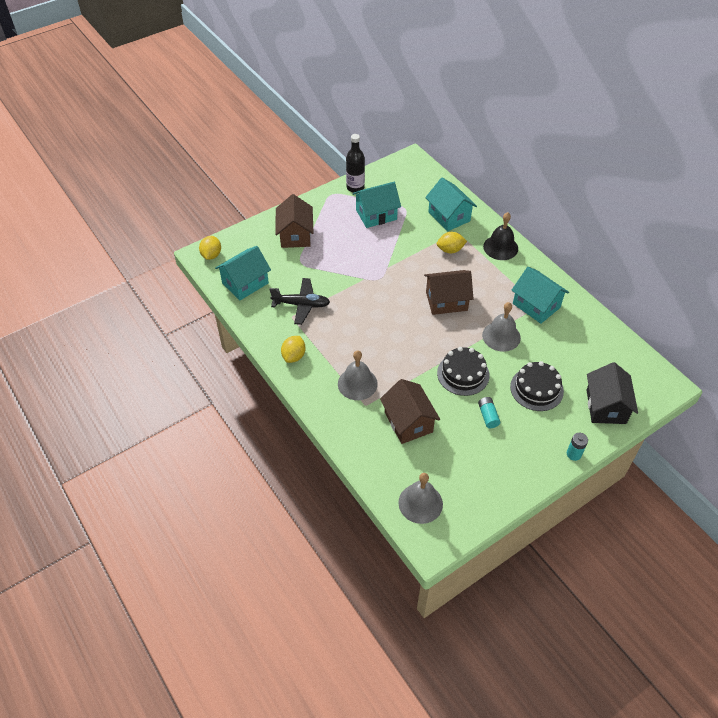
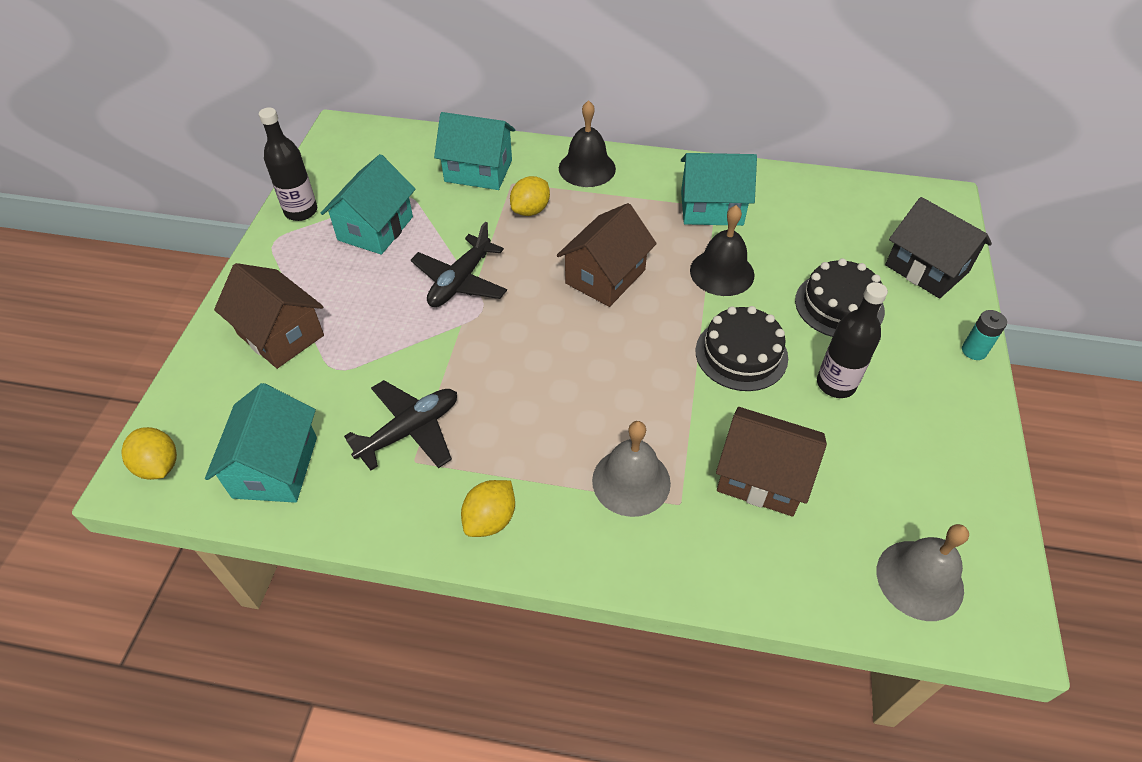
camera: 45 degrees left, 0 degrees up
yellow lemon [281,336,306,363] -> yellow lemon turned 60 degrees clockwise [461,480,515,537]
turquoise battery [478,397,500,428] -> black bottle [817,282,888,398]
grey bell [482,302,521,352] -> black bell [690,205,755,296]
none -> black plane [411,222,507,307]

